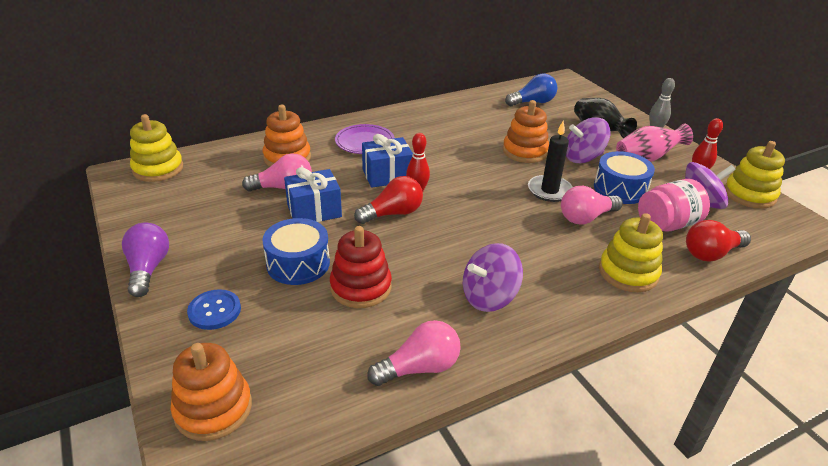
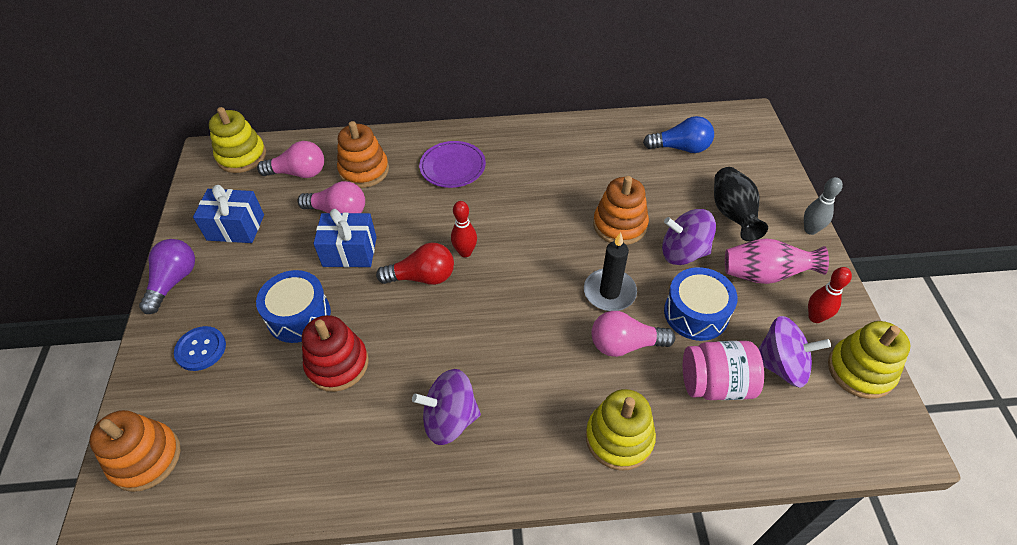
camera: 25 degrees right, 15 degrees up
blue gift [362,134,413,188] -> blue gift moved to [193,185,264,243]
pink light bulb [367,320,461,386] -> pink light bulb moved to [257,141,324,178]
red light bulb [686,220,751,261] -> none

